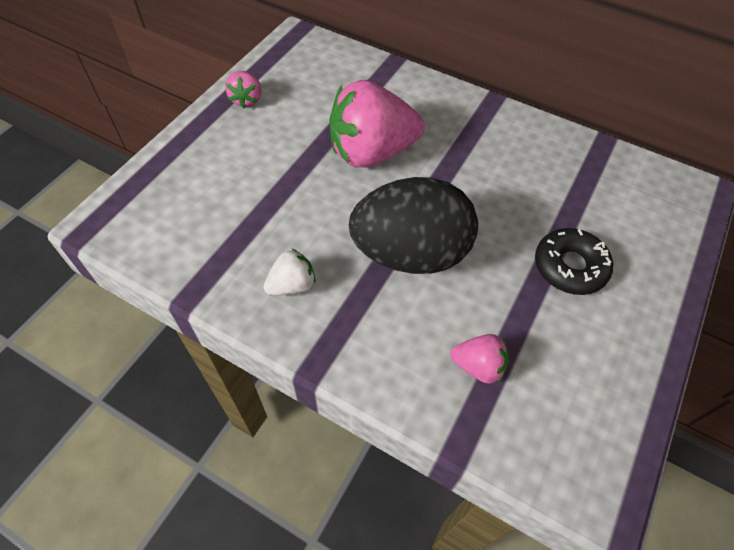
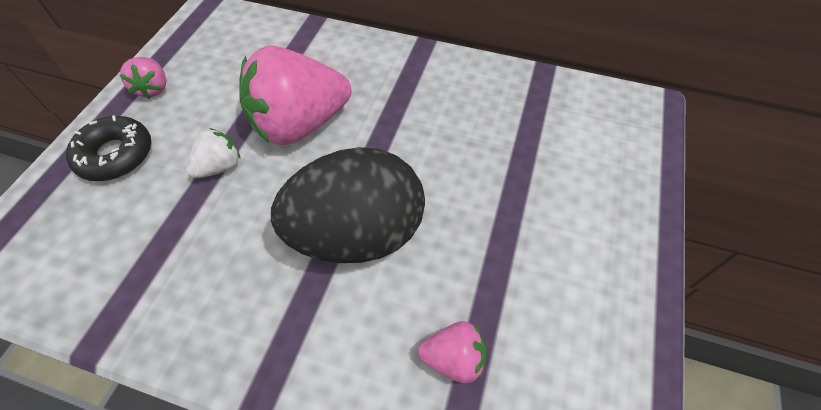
camera: 10 degrees left, 0 degrees up
white strawberry [264,249,316,296] -> white strawberry moved to [187,128,241,178]
black donut [535,228,613,295] -> black donut moved to [66,115,151,181]

